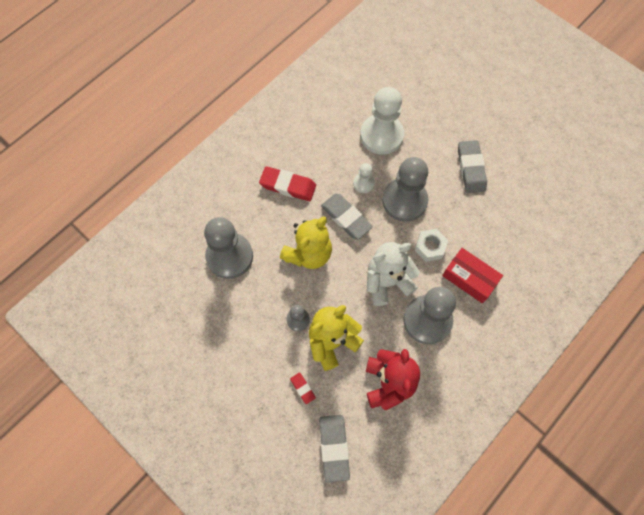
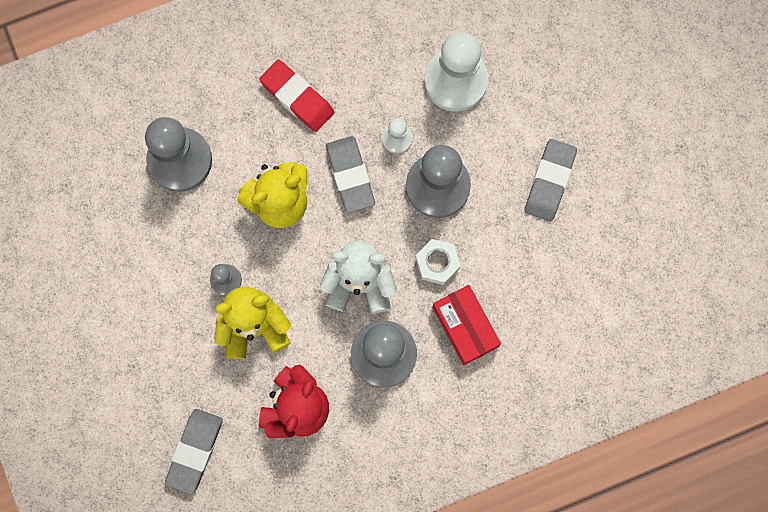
camera: 25 degrees right, 10 degrees up
red eraser [290,373,316,404] -> none

